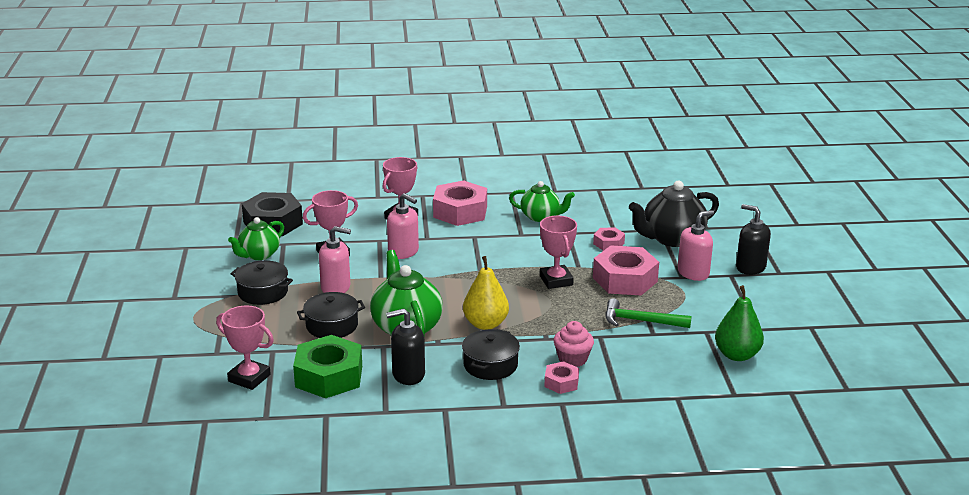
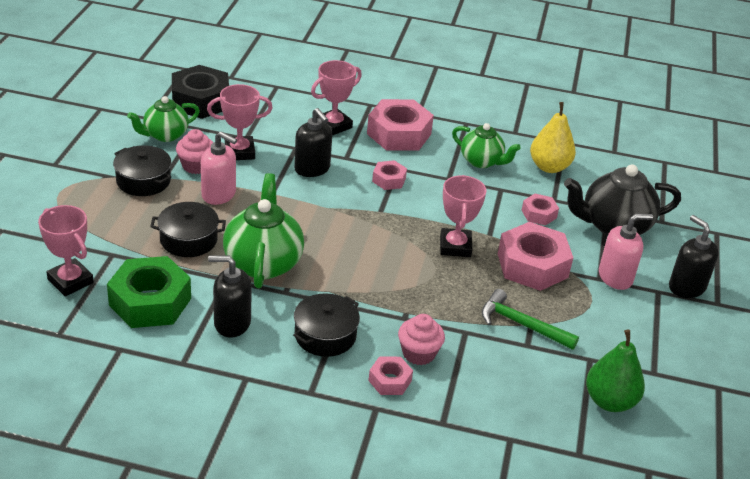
camera: 15 degrees right, 10 degrees up
pink soap dispenser [387,193,419,259] -> black soap dispenser [294,108,332,177]
yellow pear [463,256,509,330] -> yellow pear moved to [530,102,576,173]
none -> pink cupcake [176,129,214,174]
none -> pink nut [372,160,407,190]

